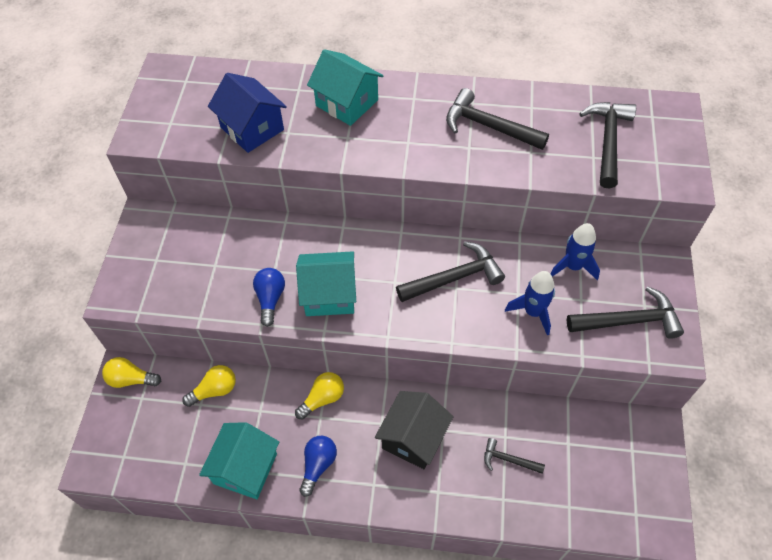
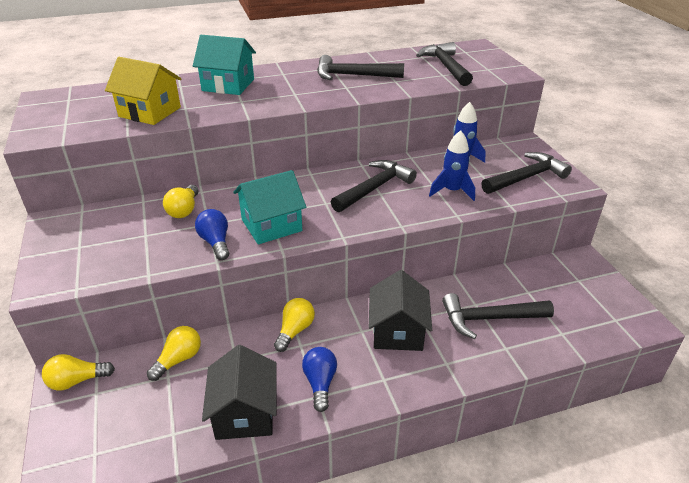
camera: 25 degrees left, 20 degrees down
turquoise house [199,422,279,499] -> black house [202,345,277,440]
blue house [208,73,287,153] -> yellow house [105,57,181,125]
black hammer [484,438,545,474] -> black hammer [442,293,554,339], size x1.81
none -> yellow light bulb [163,185,198,218]

